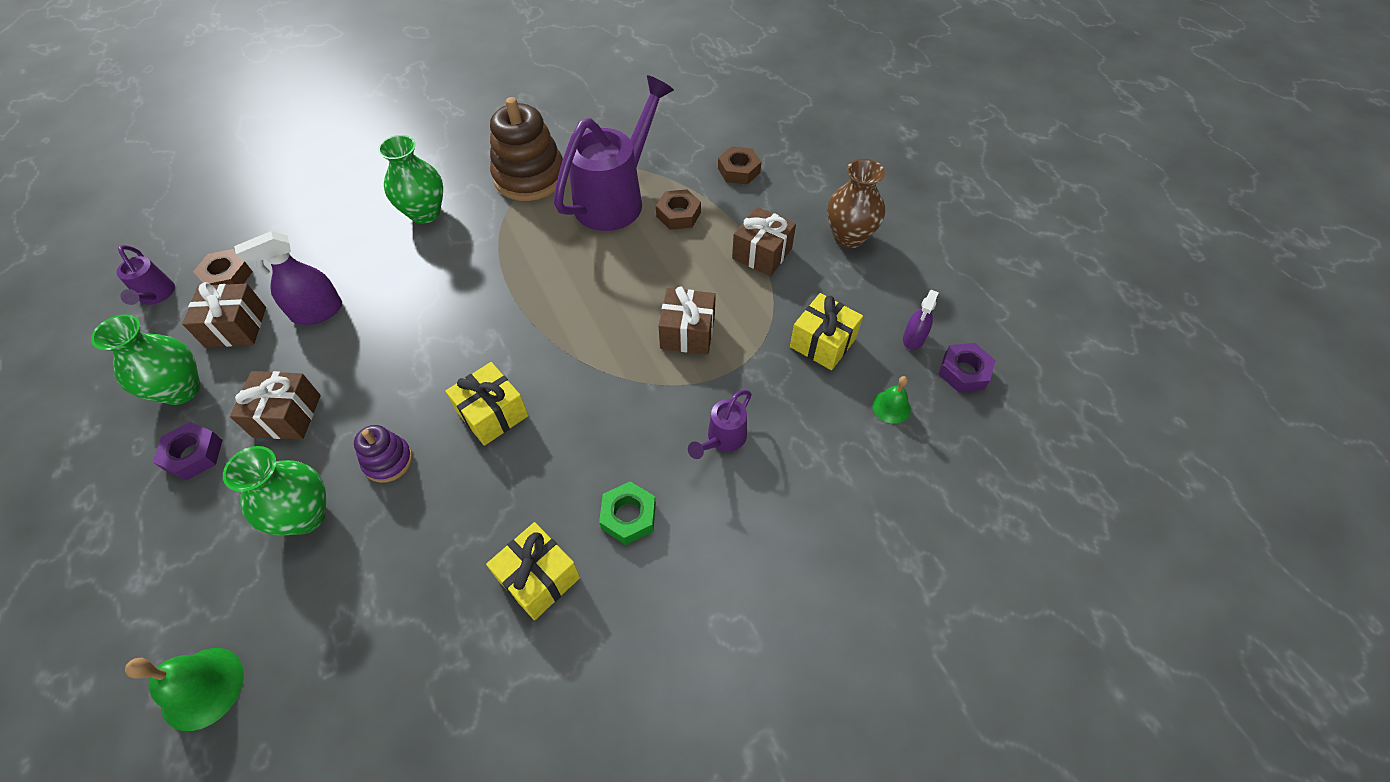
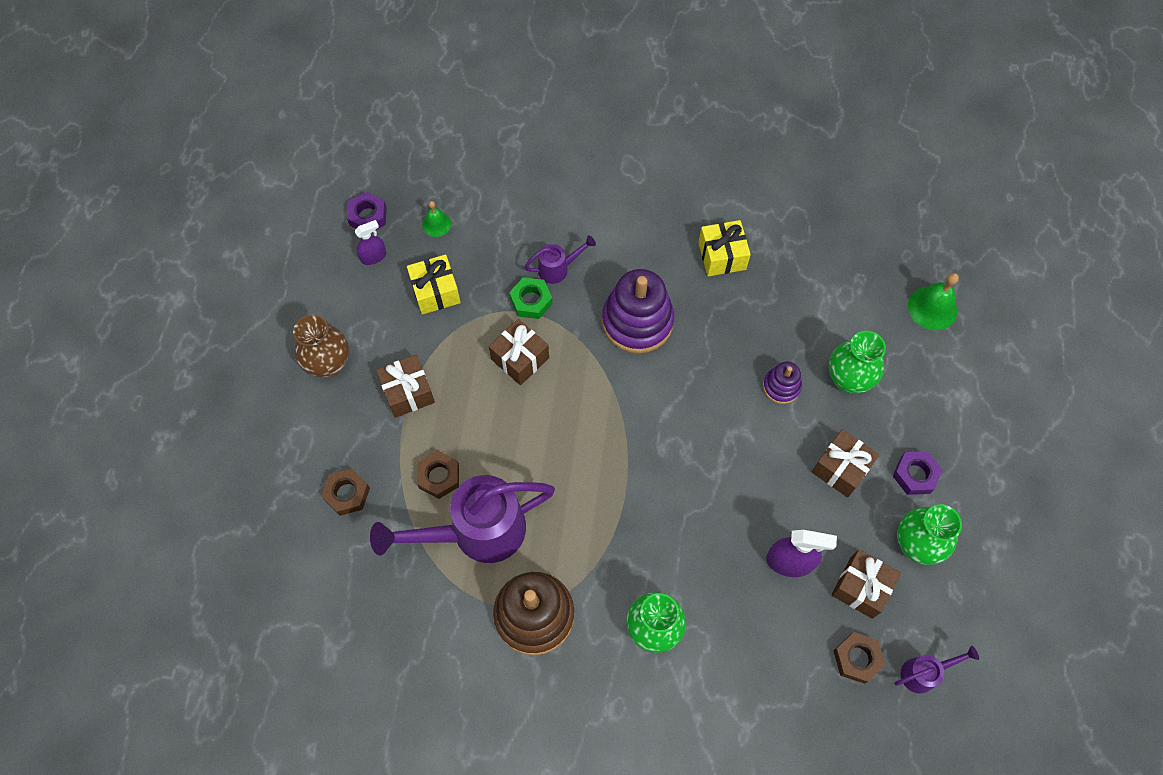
camera: 145 degrees left, 10 degrees up
purple watering can [116,245,175,305] -> purple watering can turned 60 degrees clockwise [894,646,979,694]
yellow gift [445,362,528,446] -> none
green nut [599,481,656,545] -> green nut moved to [509,277,552,319]
none -> purple stacking toy [602,269,674,354]

